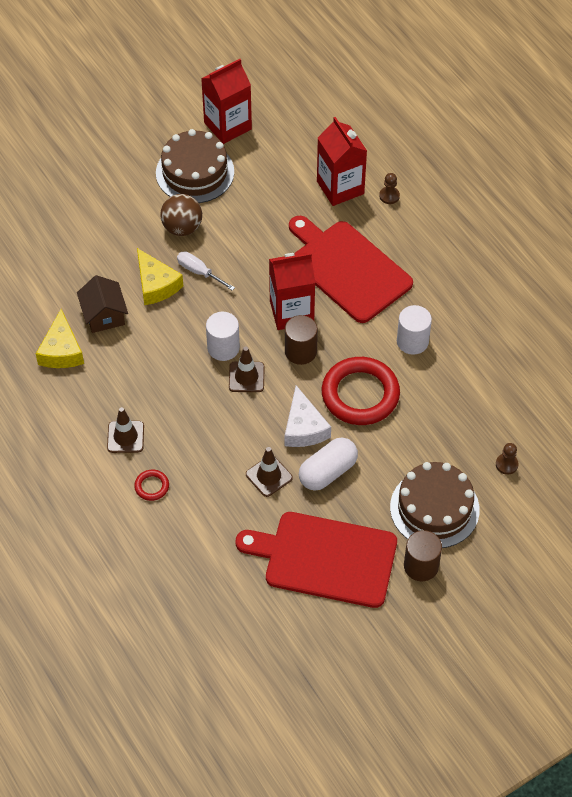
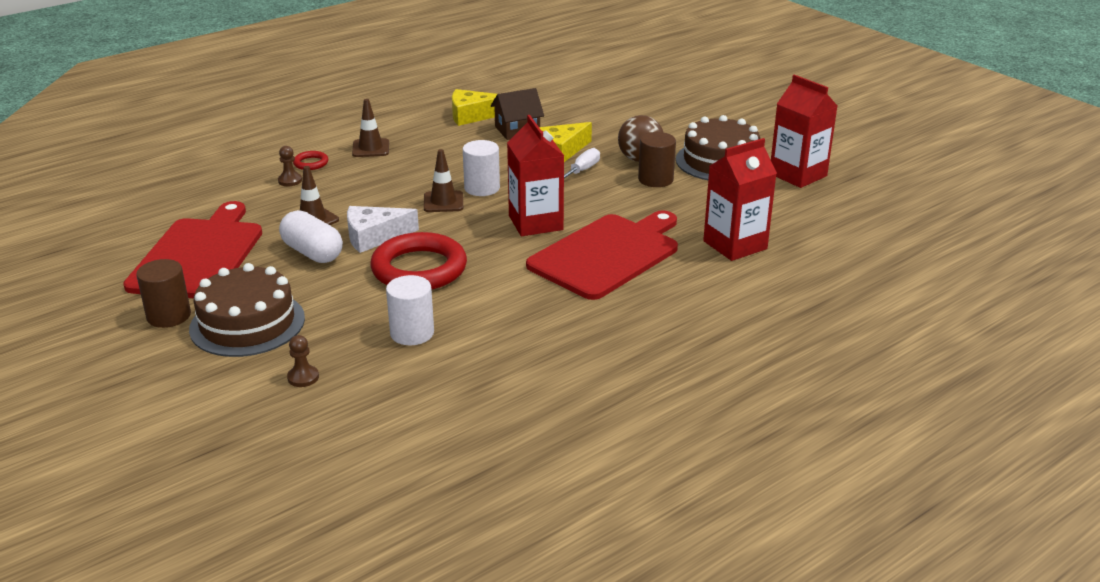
camera: 85 degrees right, 25 degrees down
brown cylinder [285,315,318,365] -> brown cylinder moved to [638,132,676,187]
brown pawn [379,173,400,204] -> brown pawn moved to [278,146,302,186]
white cylinder [397,305,432,355] -> white cylinder moved to [386,275,434,345]

